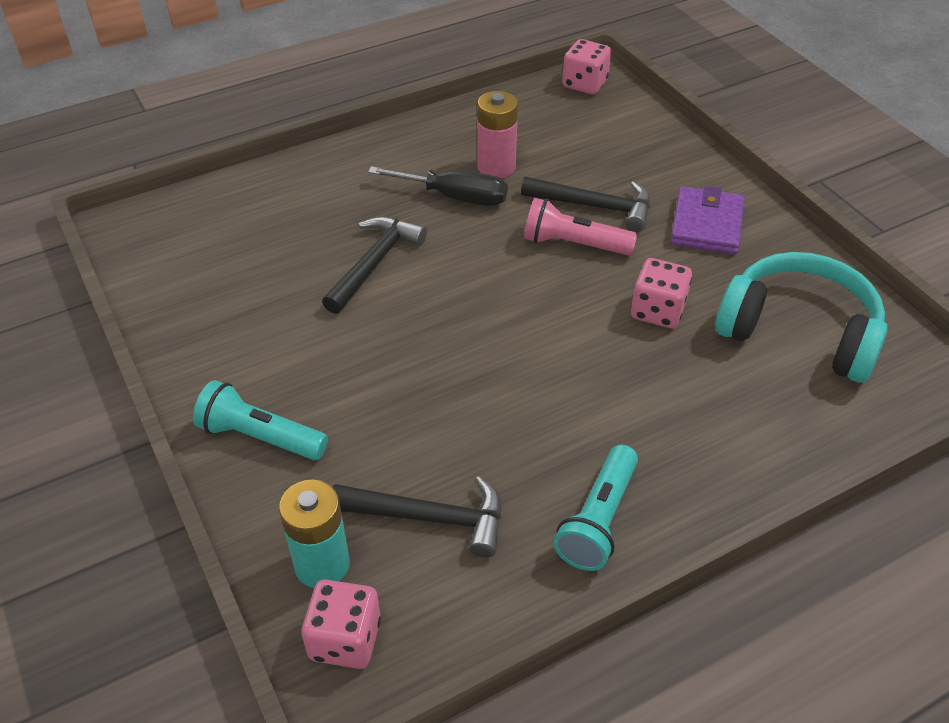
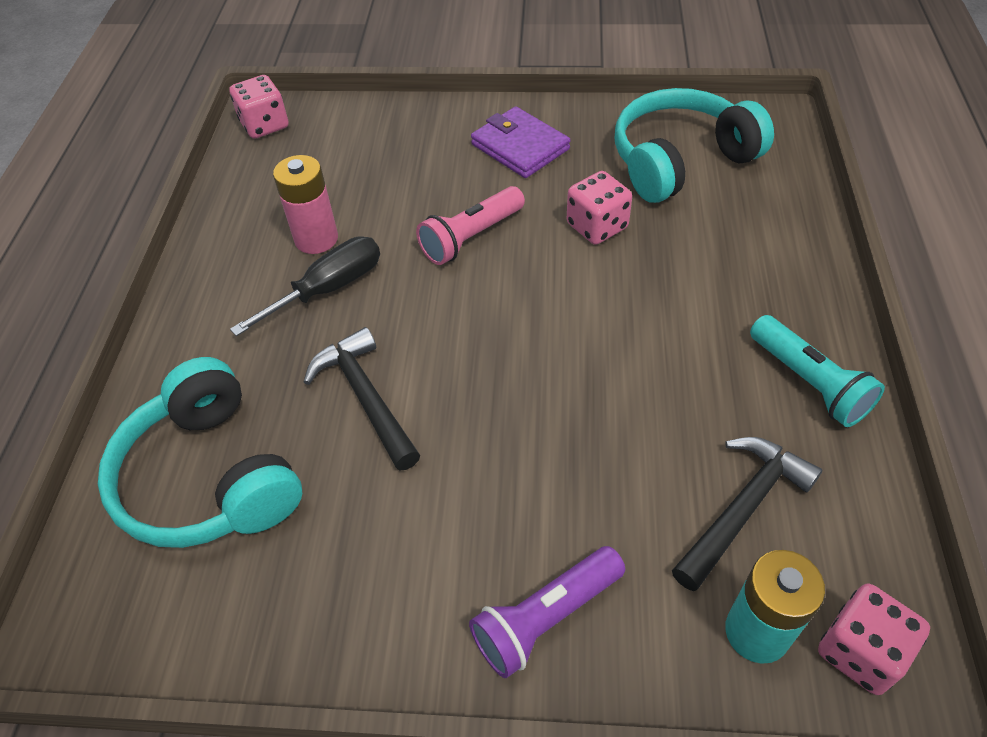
camera: 55 degrees left, 5 degrees up
turquoise flashlight [193,380,328,460] -> purple flashlight [469,546,625,678]
black hammer [521,177,650,232] -> none
none -> turquoise headphones [98,357,302,548]

